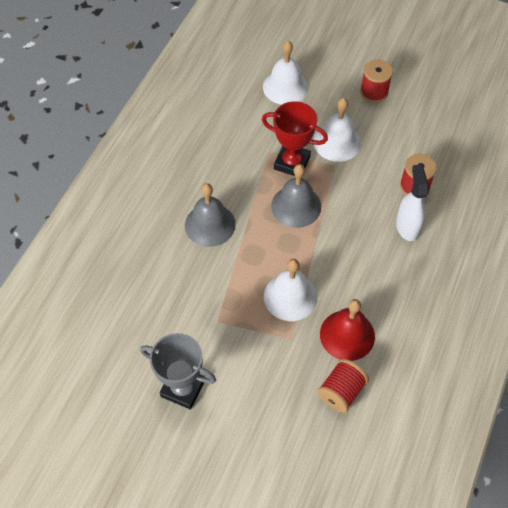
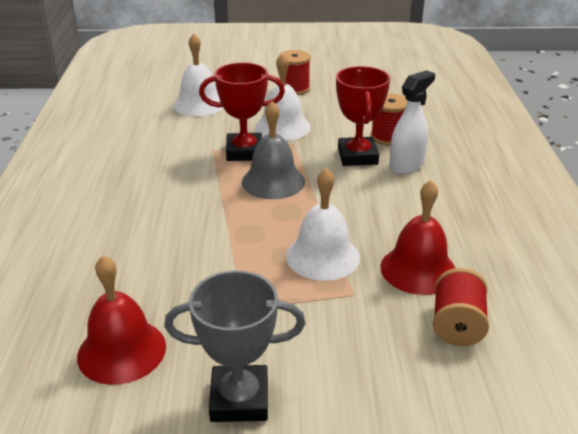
camera: 25 degrees left, 25 degrees down
grey bell [185,183,236,247] -> none
white spray bottle [396,165,429,241] -> white spray bottle turned 75 degrees clockwise [389,70,435,174]
none -> red bell [77,255,166,385]
none -> red trophy [336,66,390,166]

